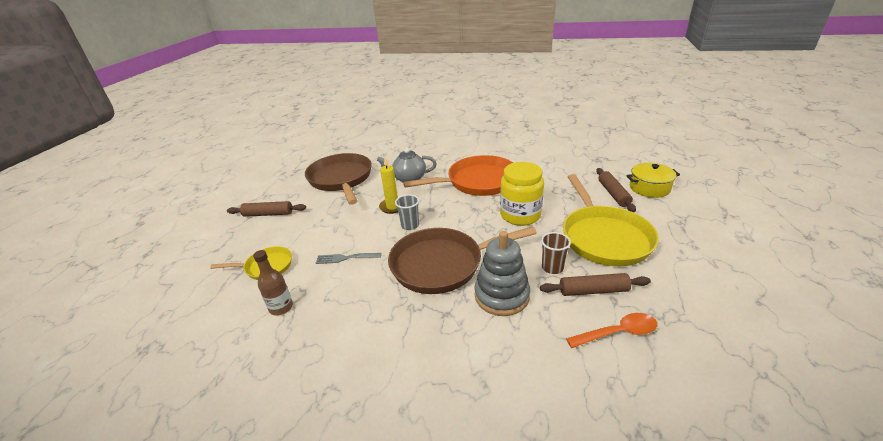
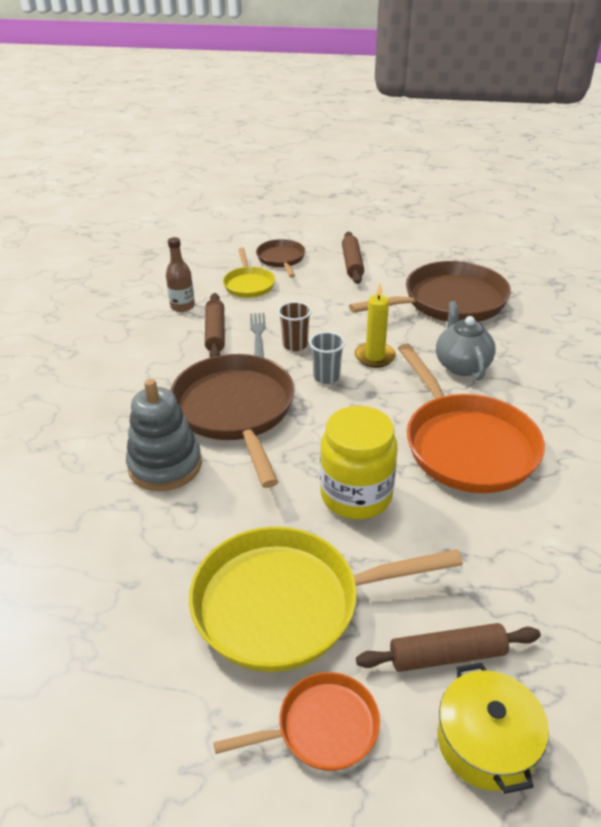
camera: 85 degrees right, 5 degrees up
brown rolling pin [540,273,651,296] -> brown rolling pin moved to [205,293,225,358]
brown cup [541,232,571,274] -> brown cup moved to [278,301,312,351]
orange spoon [566,313,658,348] -> none
none -> orange pan [213,672,380,771]
none -> brown pan [256,239,305,278]

